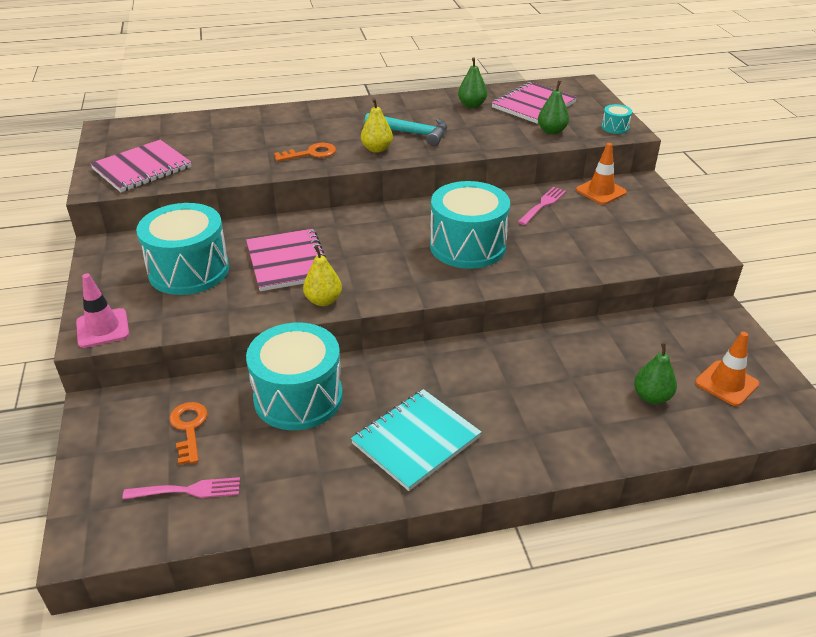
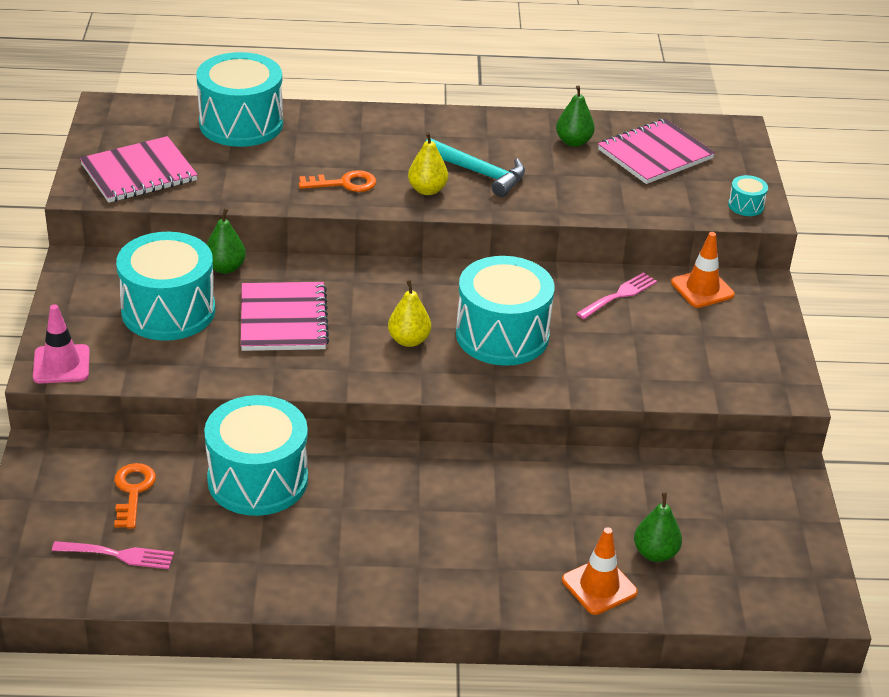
camera: 10 degrees right, 0 degrees up
yellow pear [303,245,342,306] -> yellow pear moved to [388,280,431,347]
turquoise notebook [351,389,482,491] -> none
green pear [538,81,569,135] -> green pear moved to [207,208,246,274]
orange traffic cone [695,331,759,406] -> orange traffic cone moved to [562,527,638,615]
none -> turquoise drum [196,52,283,147]

